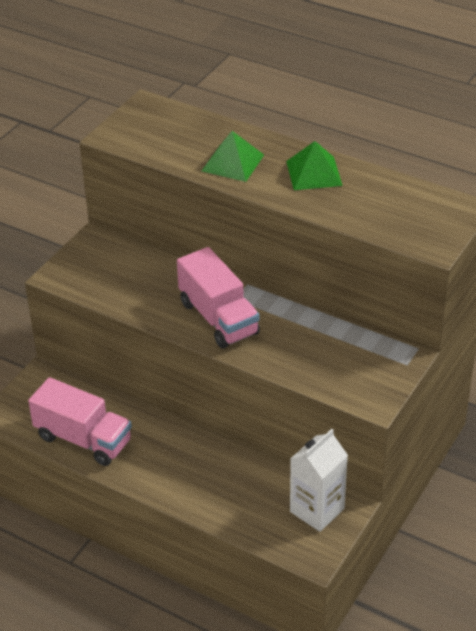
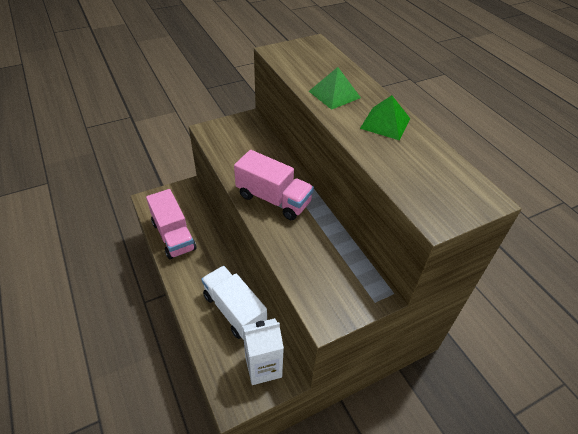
camera: 30 degrees right, 5 degrees up
pink truck [177,247,260,348] -> pink truck turned 60 degrees counterclockwise [234,150,314,220]
none -> white truck [201,266,267,340]

